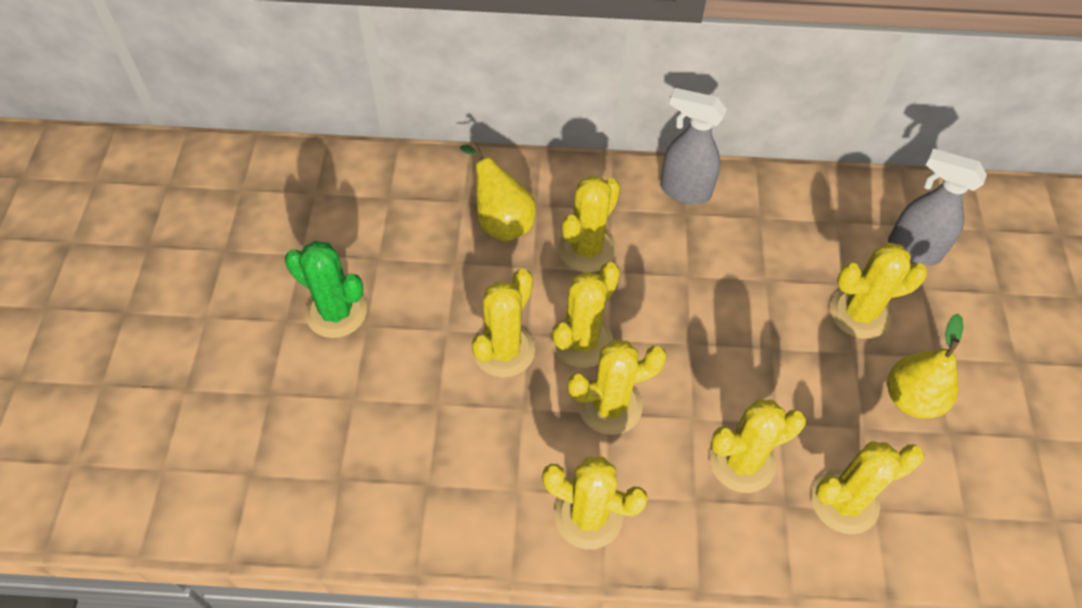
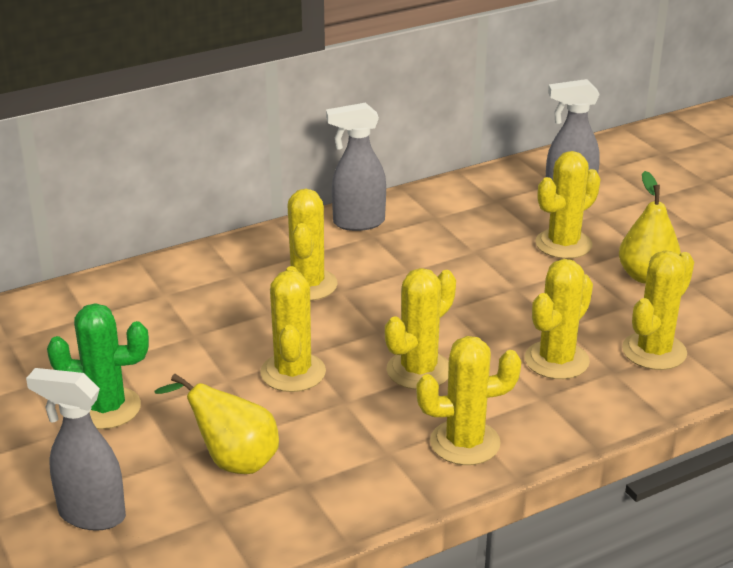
camera: 30 degrees left, 25 degrees down
yellow pear [460,142,536,241] -> yellow pear moved to [155,373,279,474]
yellow cactus [551,262,620,368] -> none
none -> grey spray bottle [26,368,126,531]

